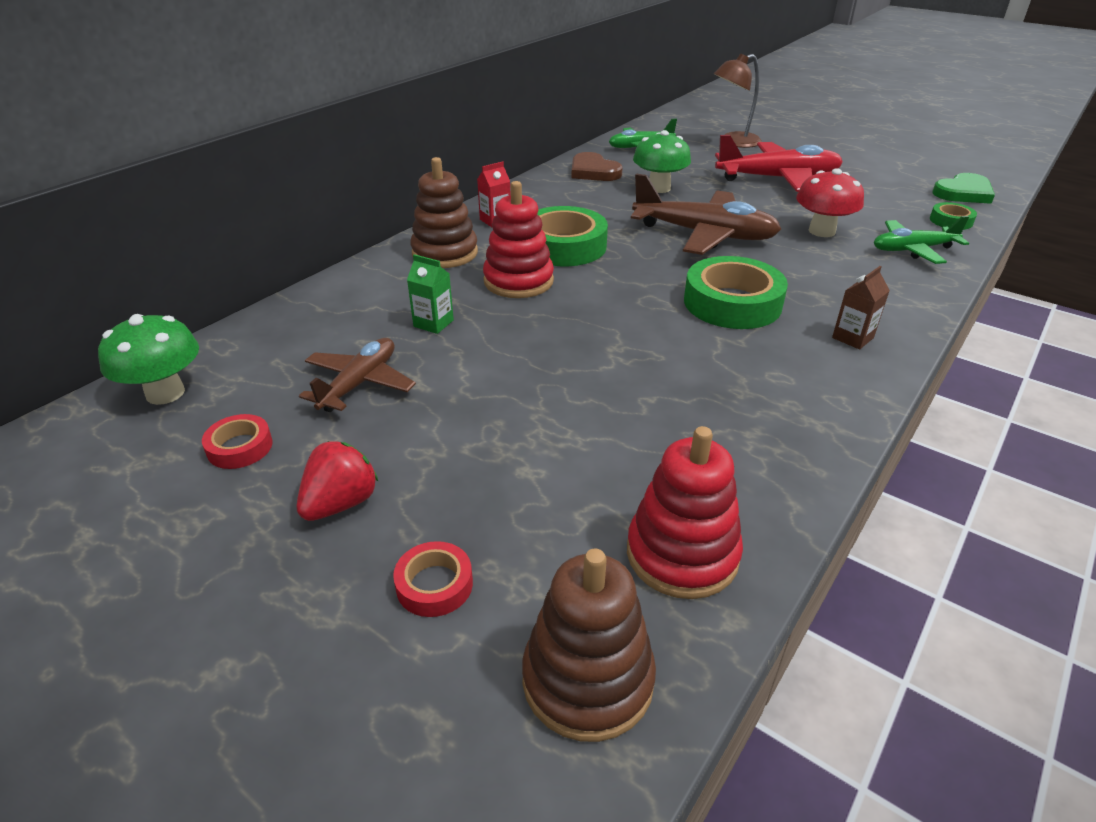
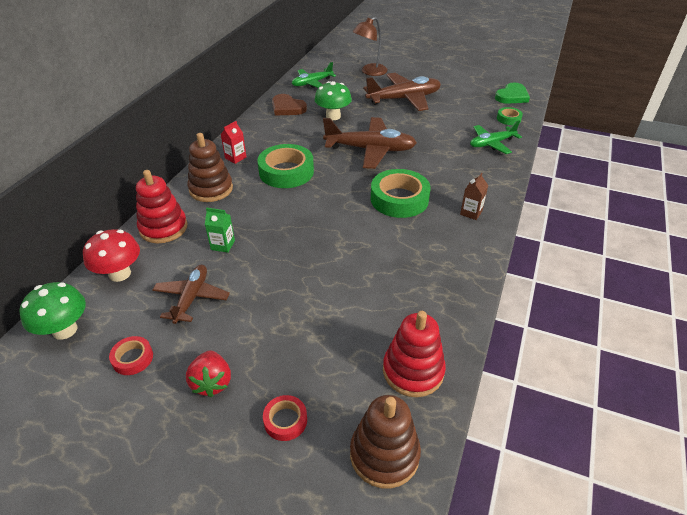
camera: 15 degrees left, 5 degrees up
red strawberry [296,441,378,521] -> red strawberry turned 150 degrees clockwise [186,350,231,397]
red stacking toy [483,181,554,298] -> red stacking toy moved to [136,170,187,243]
red plane [715,135,843,192] -> brown plane [363,73,441,111]
red mushroom [796,168,864,237] -> red mushroom moved to [83,229,140,282]

